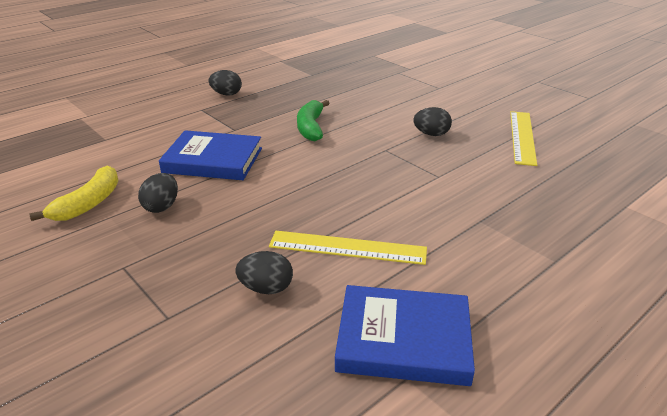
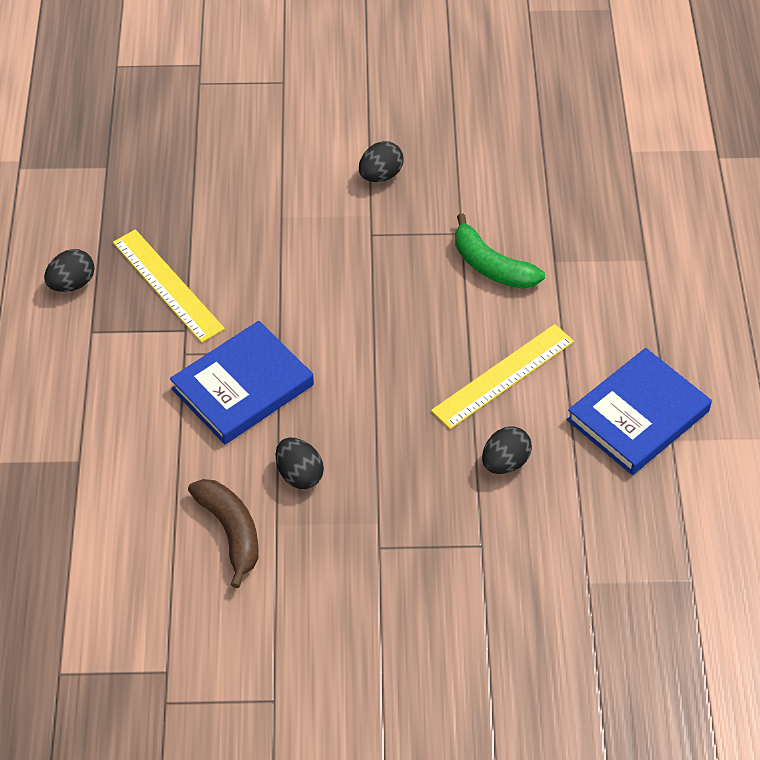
camera: 50 degrees left, 20 degrees up
yellow banana [29,165,119,221] -> brown banana [188,479,259,588]
green banana [297,100,330,141] -> green banana moved to [455,214,545,289]
yellow ruler [510,111,537,166] -> yellow ruler moved to [113,229,225,343]

